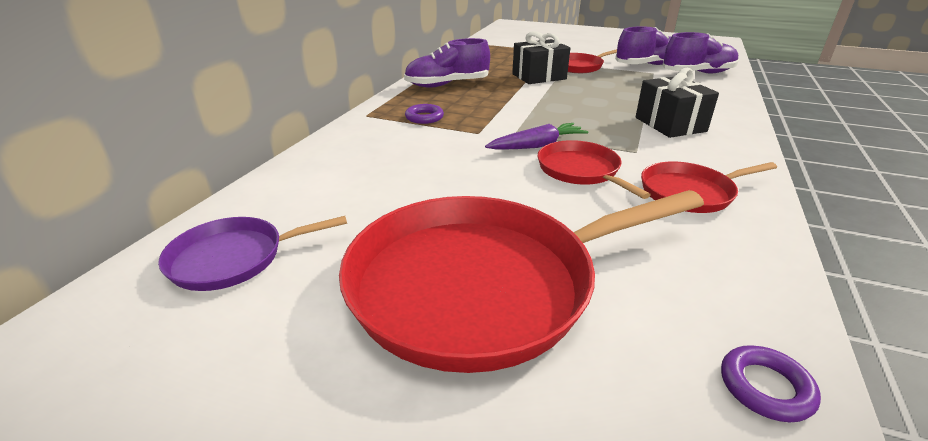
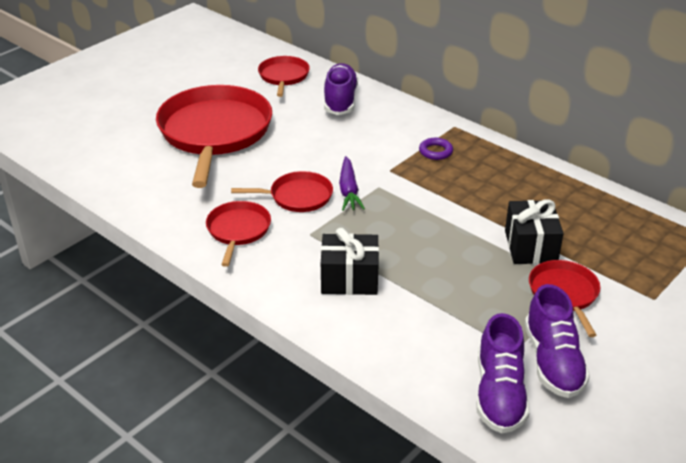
camera: 110 degrees right, 5 degrees up
purple pan [158,216,347,291] -> red pan [258,56,310,97]
purple shoe [404,38,490,88] -> purple shoe moved to [324,63,358,115]
purple ring [721,345,821,422] -> none

